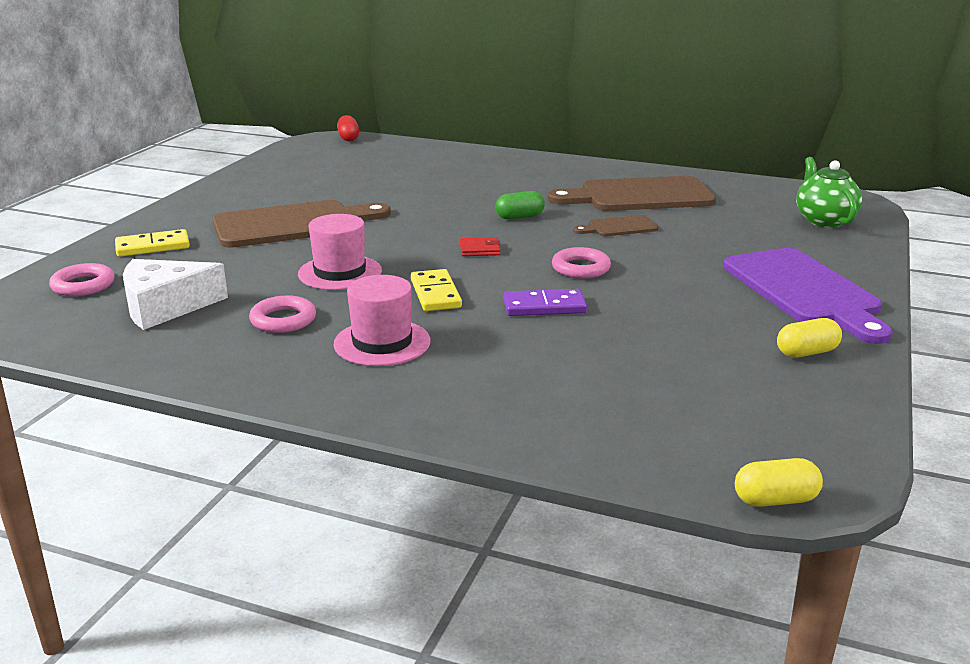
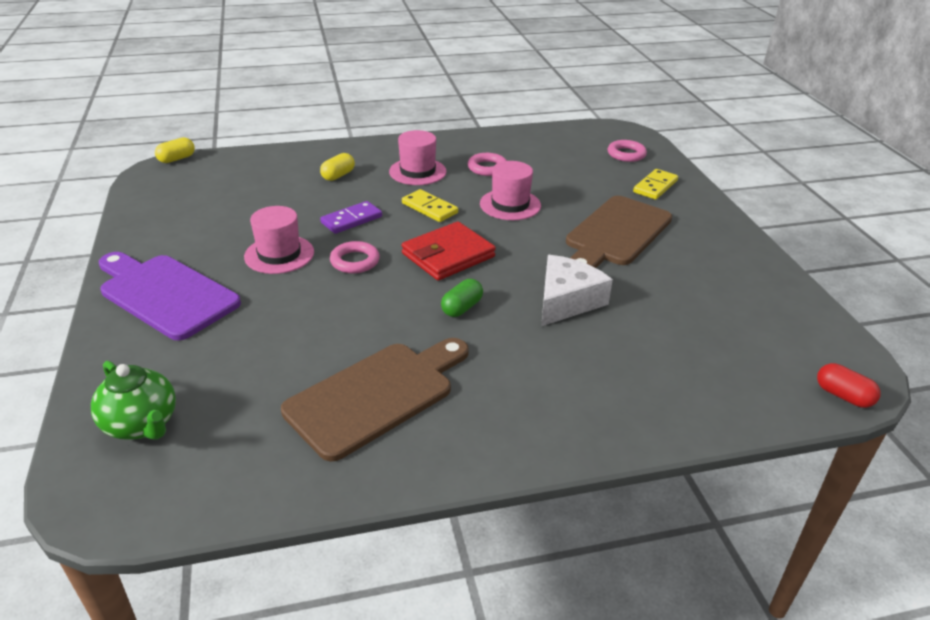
camera: 145 degrees right, 10 degrees up
white cheese [123,259,228,330] -> white cheese moved to [541,255,613,326]
red wallet [460,237,501,256] -> red wallet [402,222,496,281], size x2.20
brown cutting board [573,215,658,236] -> none
yellow capsule [777,318,842,358] -> yellow capsule moved to [320,153,355,181]
none -> pink hat [244,206,314,274]

